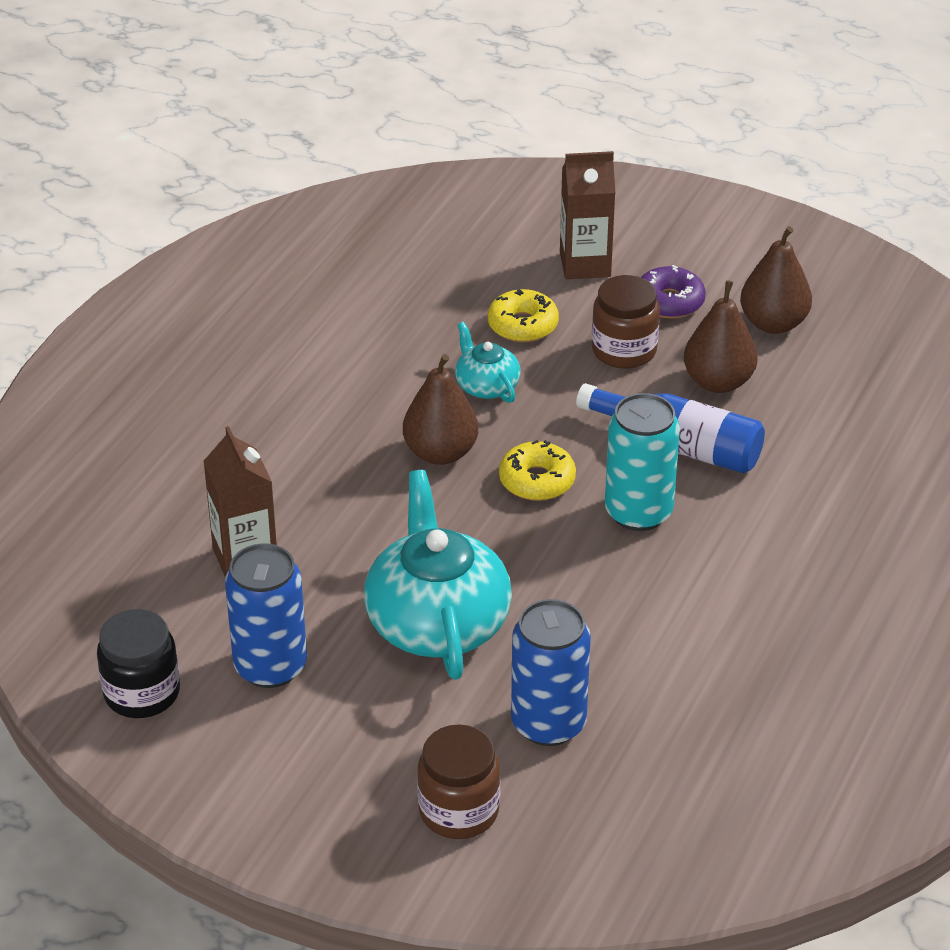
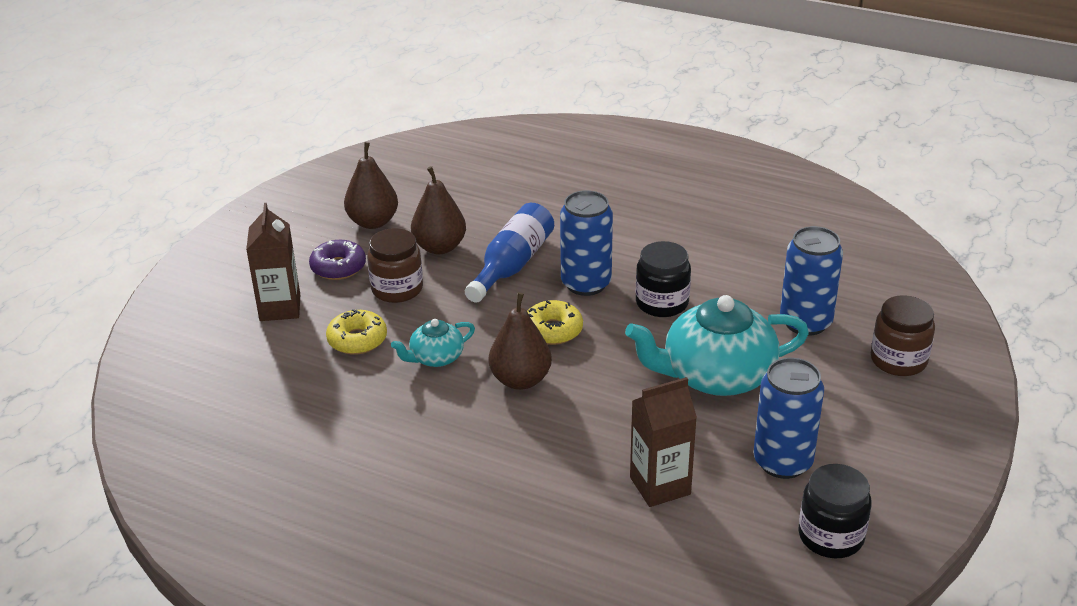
camera: 90 degrees left, 5 degrees down
turquoise can [605,393,680,531] -> blue can [560,190,613,296]
none -> black jar [636,241,691,317]

